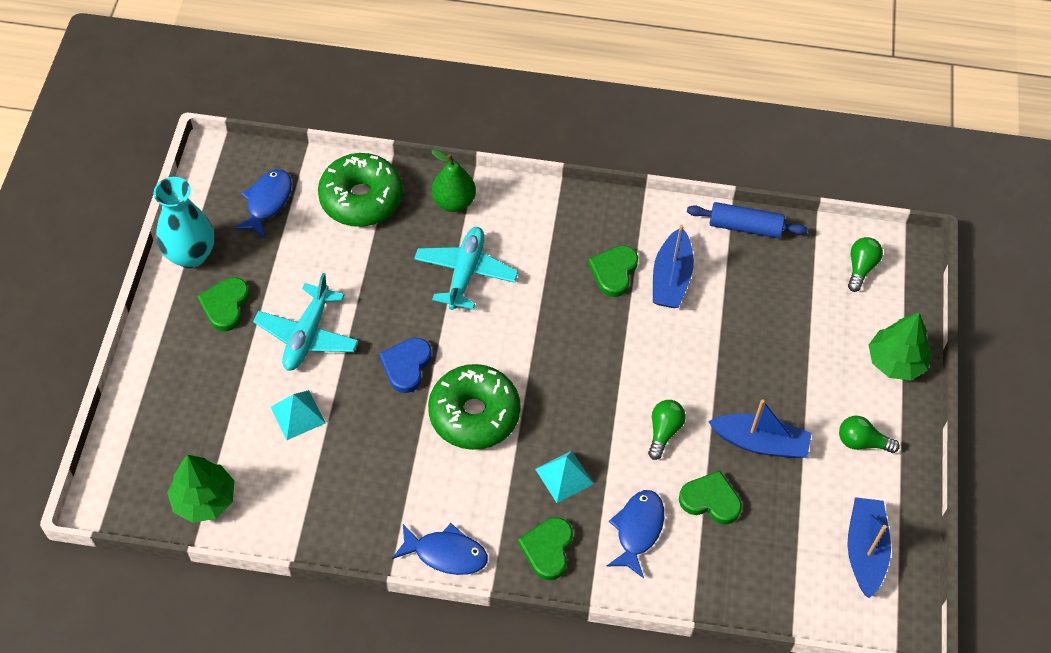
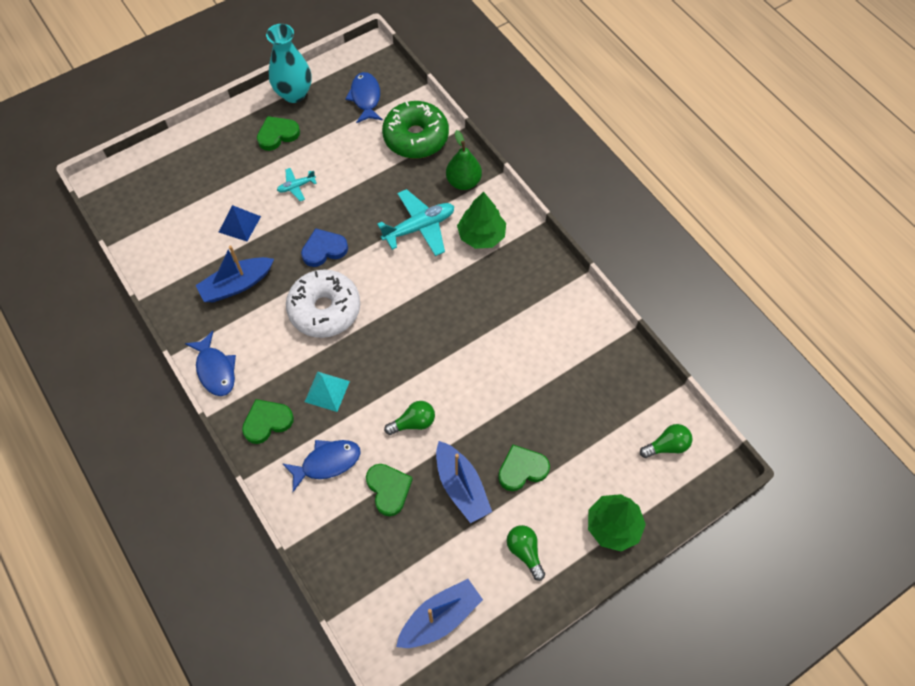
camera: 50 degrees right, 5 degrees up
green tree [167,455,234,523] -> green tree moved to [457,192,506,249]
blue fish [234,169,292,238] -> blue fish turned 75 degrees counterclockwise [345,72,383,123]
turquoise plane [253,273,359,371] -> turquoise plane [277,168,317,201], size x0.52
turquoise pyramid [271,390,326,440] -> blue pyramid [219,205,261,241]
green donut [428,364,521,450] -> white donut [286,270,360,338]
green heart [588,245,638,297] -> green heart moved to [498,445,550,491]
blue boat [653,225,694,308] -> blue boat moved to [195,245,274,302]
blue rolling pin [687,202,808,238] -> none

